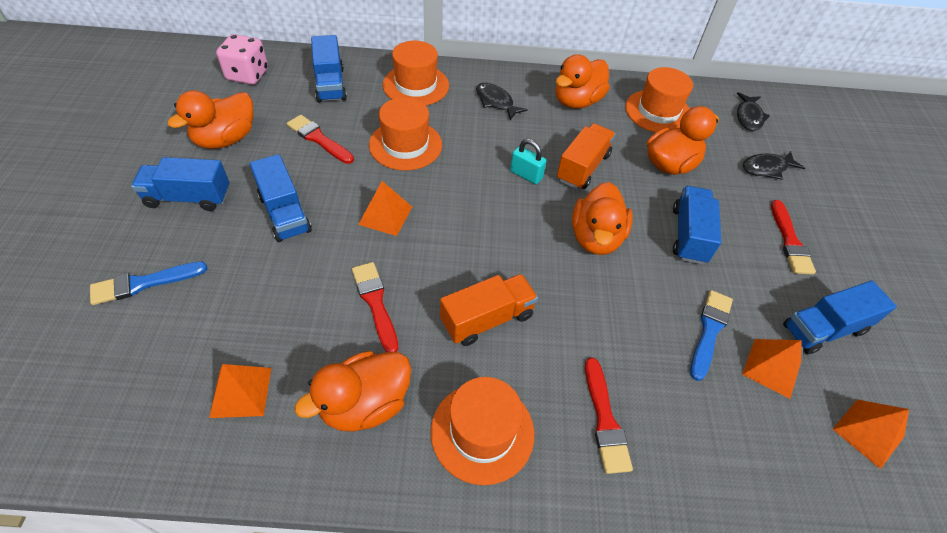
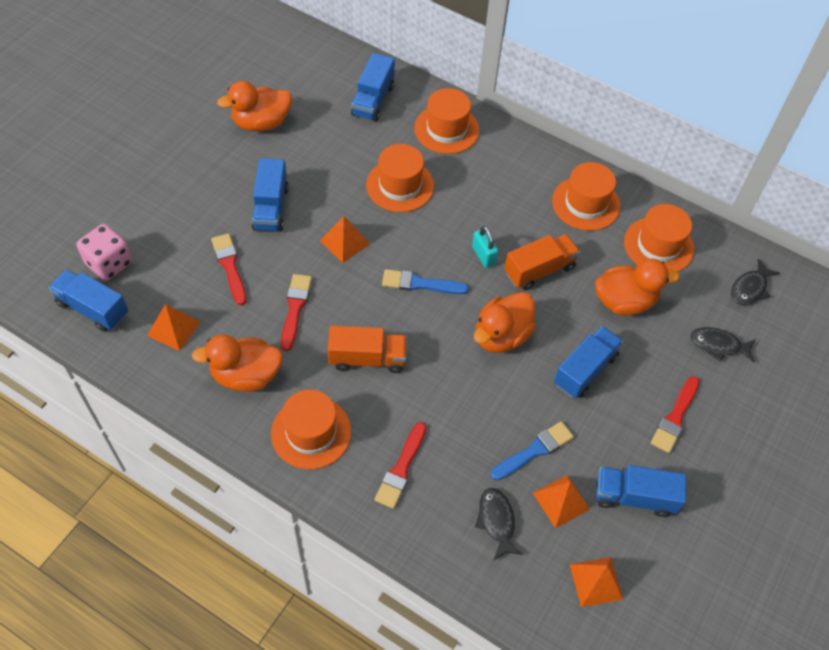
camera: 30 degrees right, 5 degrees up
blue brush [90,261,207,305] -> blue brush moved to [382,269,469,294]
blue truck [131,157,229,211] -> blue truck moved to [49,269,128,332]
pink dice [216,34,268,85] -> pink dice moved to [76,224,132,281]
red brush [287,115,354,164] -> red brush moved to [211,233,247,305]
black fish [476,83,528,120] -> black fish moved to [475,488,523,560]
orange duck [555,54,610,109] -> orange hat [552,162,620,231]

